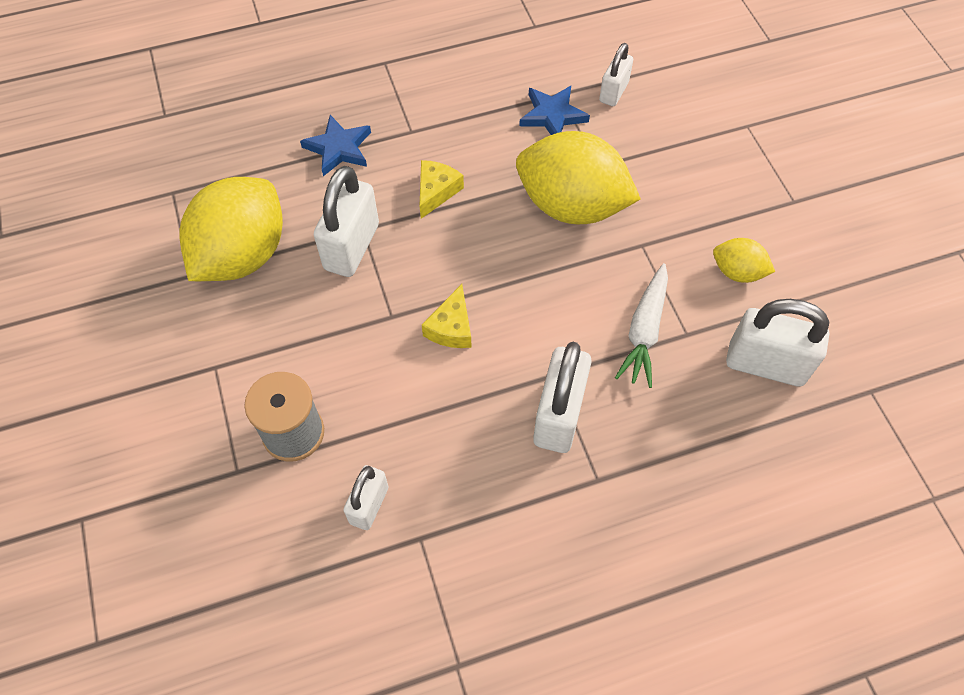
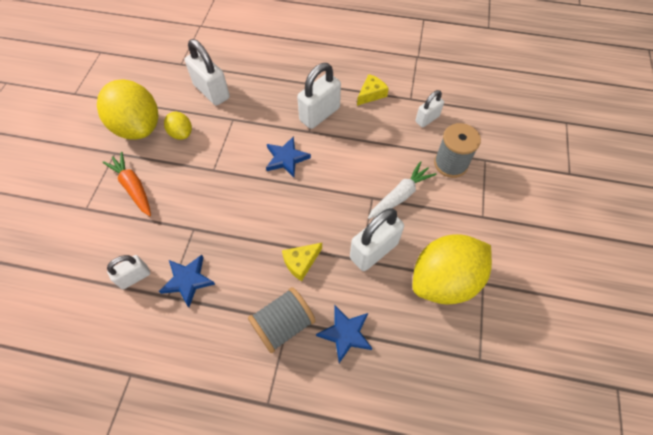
camera: 150 degrees left, 0 degrees up
yellow cheese [422,284,471,348] -> yellow cheese moved to [357,74,389,106]
yellow lemon [516,131,641,224] -> yellow lemon moved to [97,79,158,140]
white carrot [615,263,668,388] -> white carrot moved to [368,161,436,219]
none -> orange carrot [103,152,151,216]
none -> grey spool [248,287,315,353]
none -> blue star [266,136,311,177]

